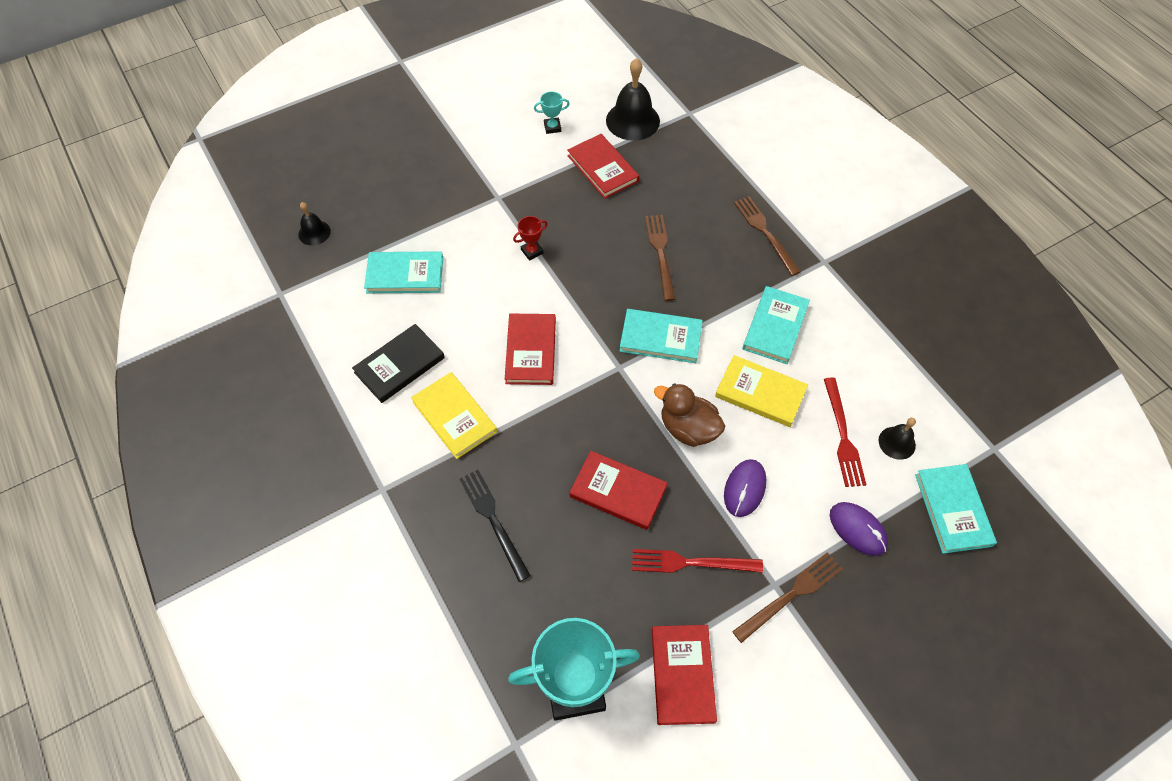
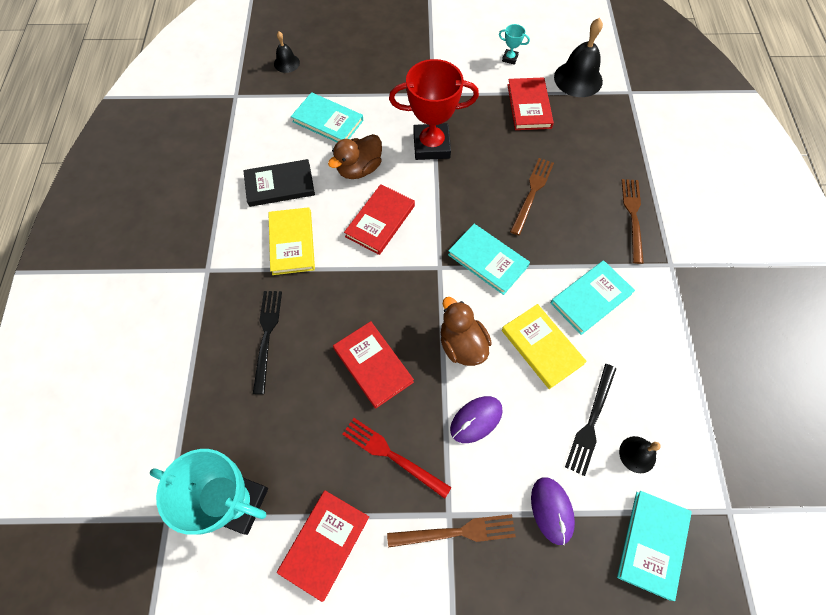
camera: 30 degrees right, 5 degrees up
red trophy [513,216,548,261] -> red trophy [389,59,479,160], size x2.40
red fork [824,377,866,487] -> black fork [565,364,616,476]
none -> brown duck [328,134,382,179]

